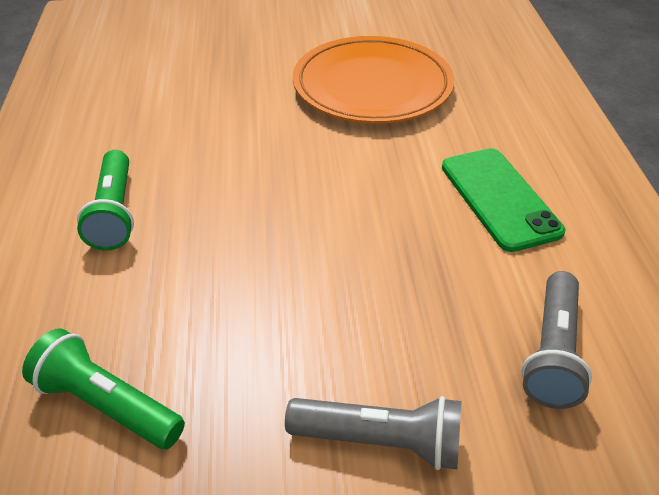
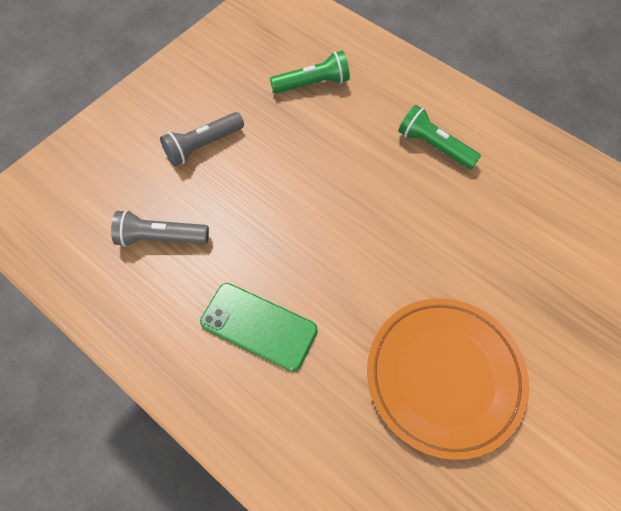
camera: 135 degrees right, 20 degrees up
grey flashlight [521,271,592,409] -> grey flashlight turned 60 degrees counterclockwise [111,210,209,247]

